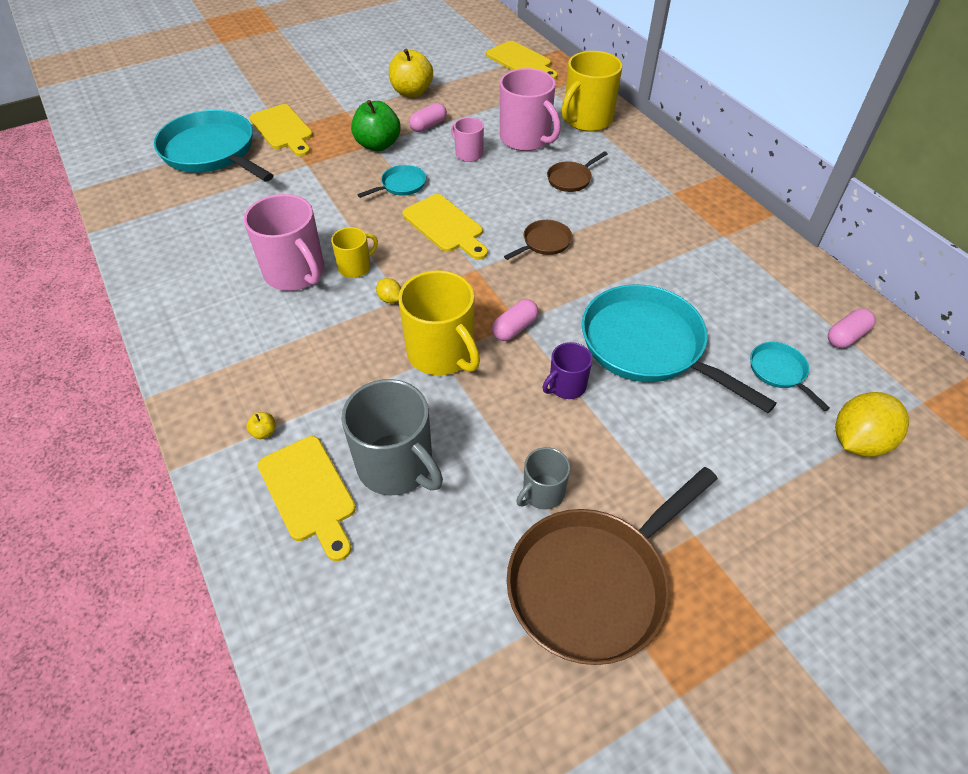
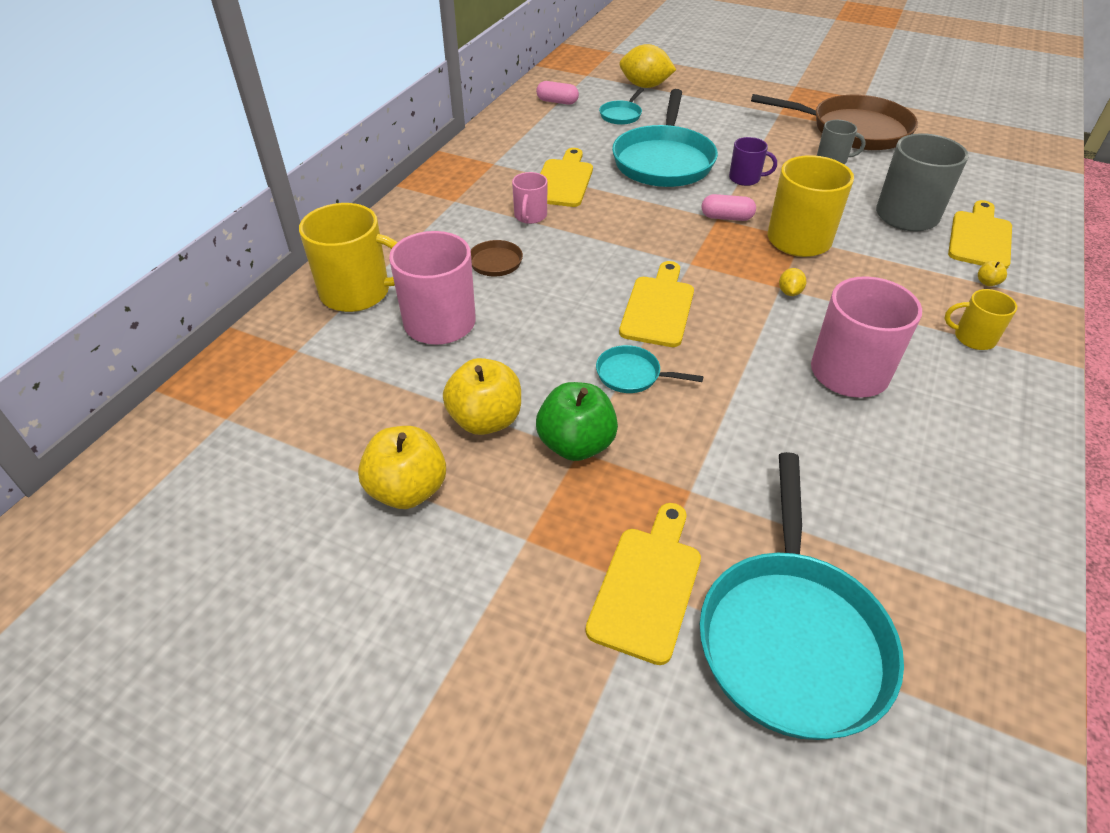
camera: 125 degrees left, 5 degrees down
yellow mug [331,227,378,278] -> yellow mug moved to [945,289,1017,350]
pink capsule [409,103,447,132] -> yellow apple [443,358,521,435]
pink mug [451,117,484,162] -> pink mug moved to [512,172,548,224]
yellow cutting board [486,41,558,79] -> yellow cutting board moved to [540,148,593,207]
brown pan [504,220,572,260] -> none

